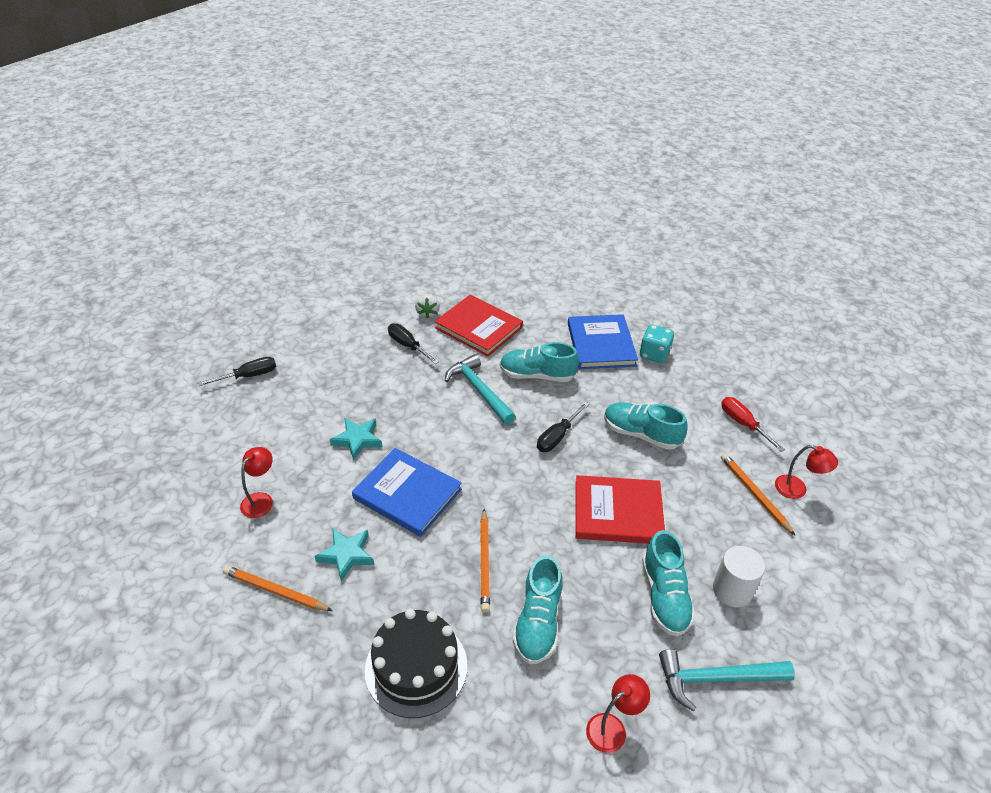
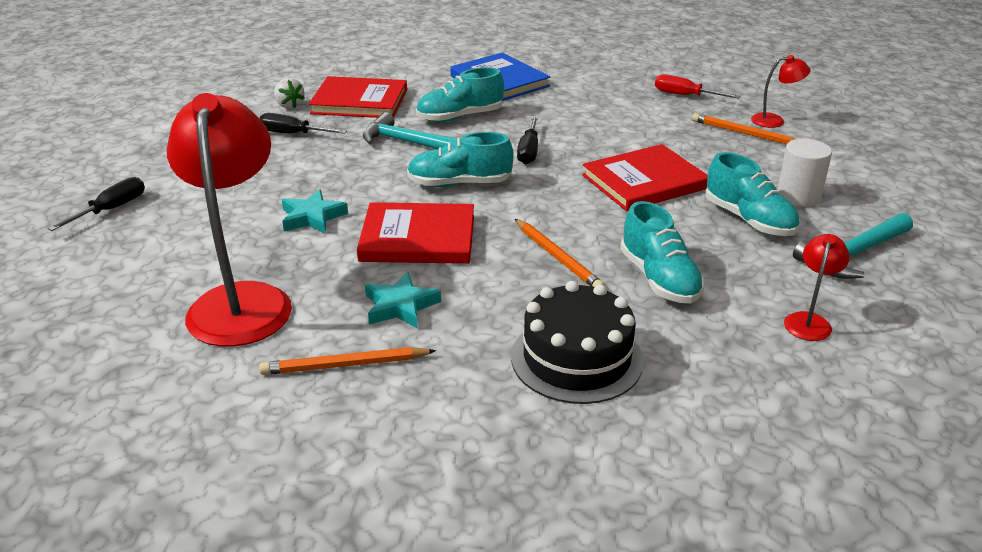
camera: 30 degrees left, 10 degrees down
red lamp [240,447,273,518] -> red lamp [167,93,292,347], size x2.28
blue book [352,448,462,537] -> red book [357,202,474,264]
turquoise shoe [604,402,688,450] -> turquoise shoe moved to [407,132,514,187]
turquoise dice [640,325,674,363] -> none

